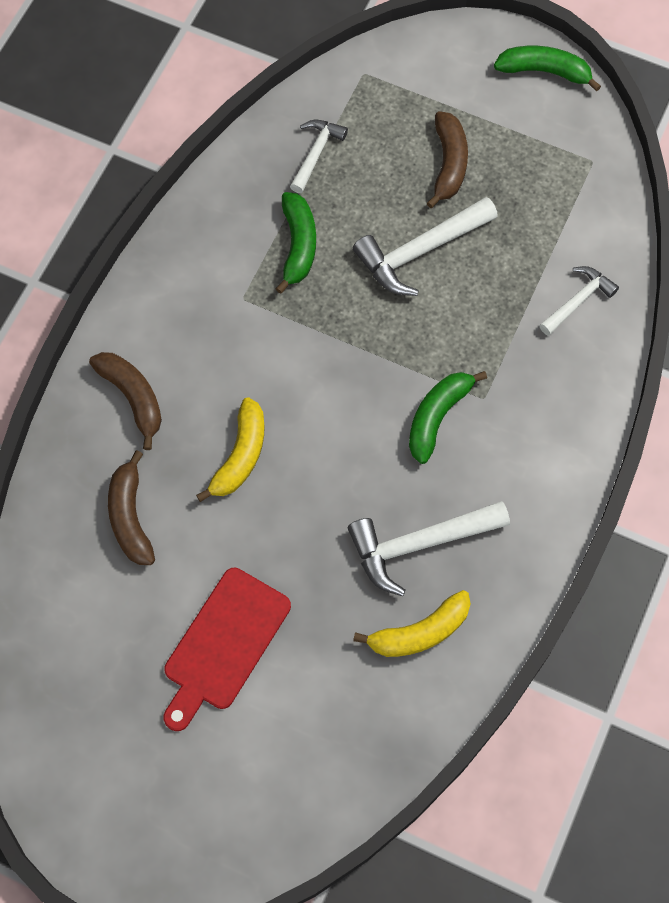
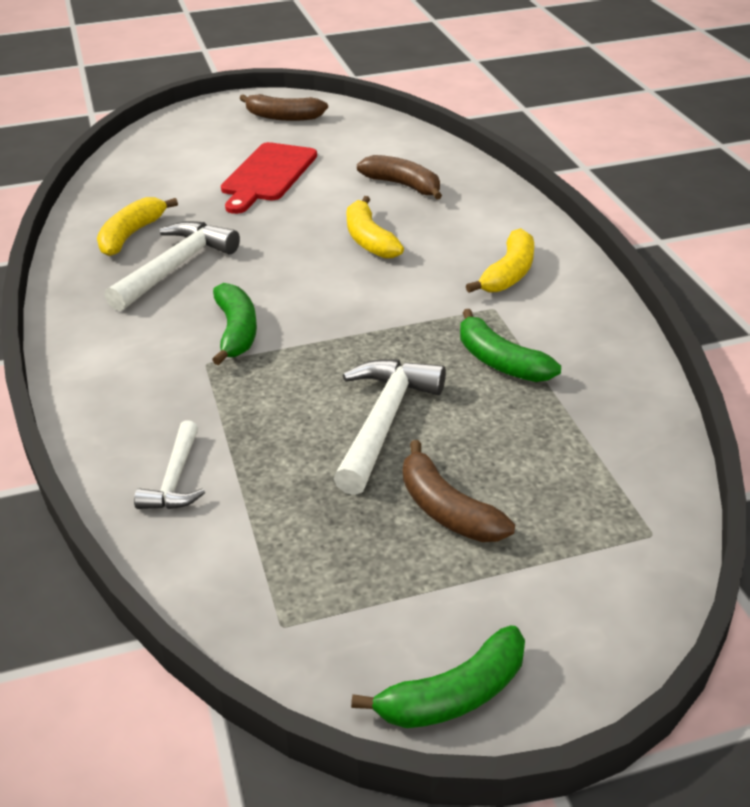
camera: 140 degrees right, 30 degrees down
brown banana [89,352,162,450] -> brown banana moved to [239,94,328,121]
red cutting board [164,568,291,731] -> red cutting board turned 150 degrees counterclockwise [221,142,317,214]
white hammer [290,120,348,193] -> none
none -> yellow banana [466,228,534,293]

